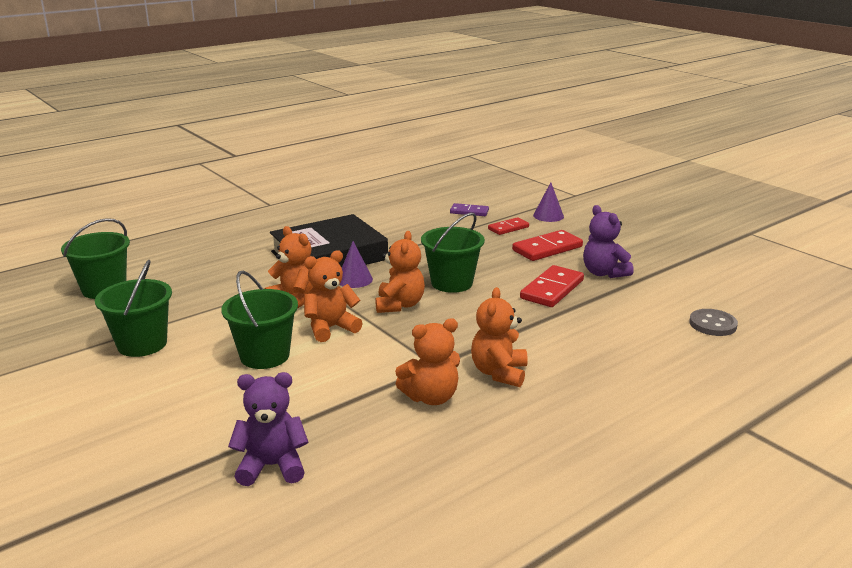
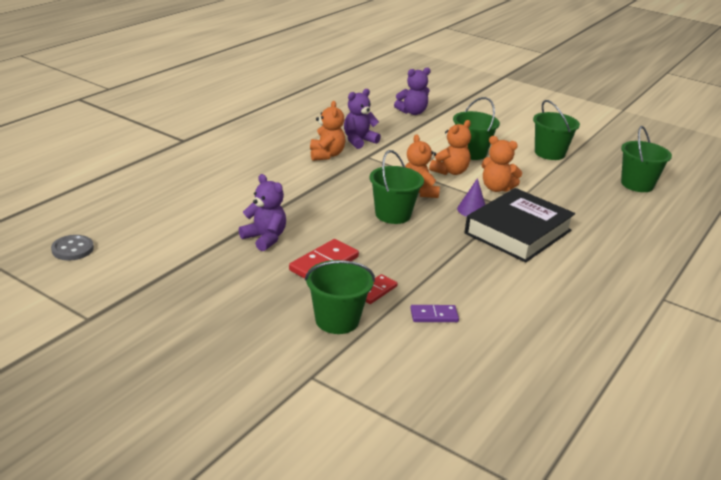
camera: 160 degrees right, 5 degrees up
orange teddy bear [395,318,460,405] -> purple teddy bear [344,89,381,149]
red domino [520,265,584,307] -> none
purple cone [533,183,564,222] -> green bucket [305,260,375,334]
grey button [689,309,738,336] -> grey button moved to [51,235,94,260]

